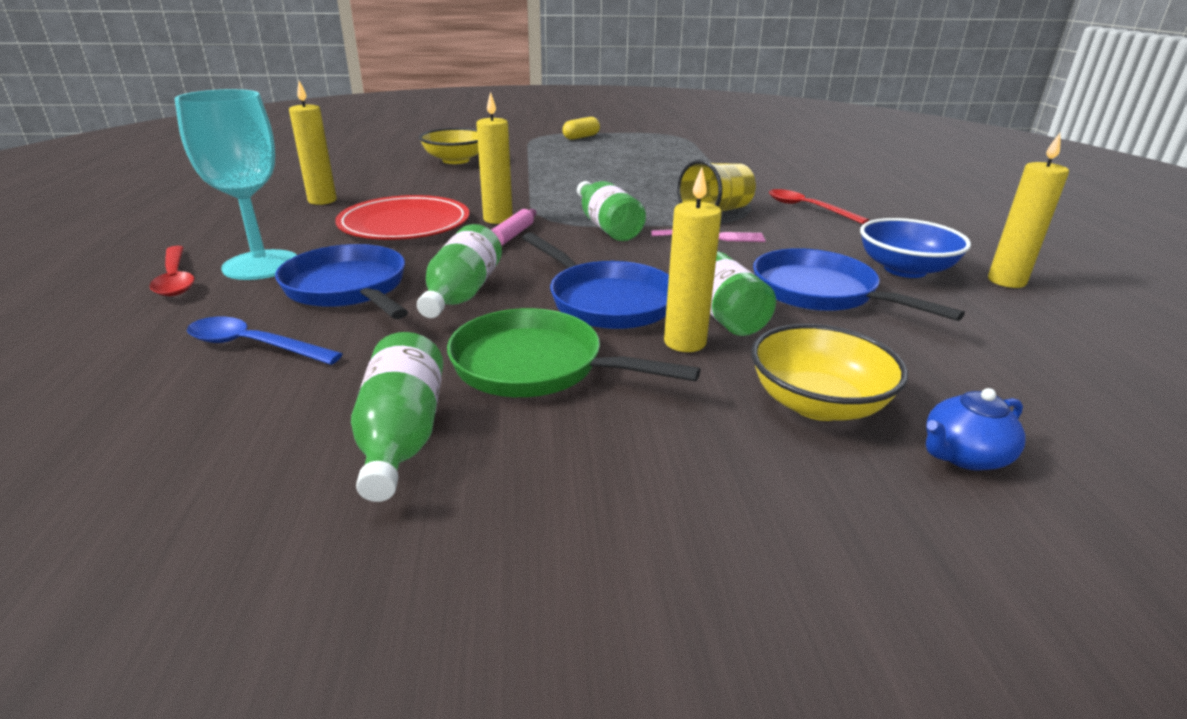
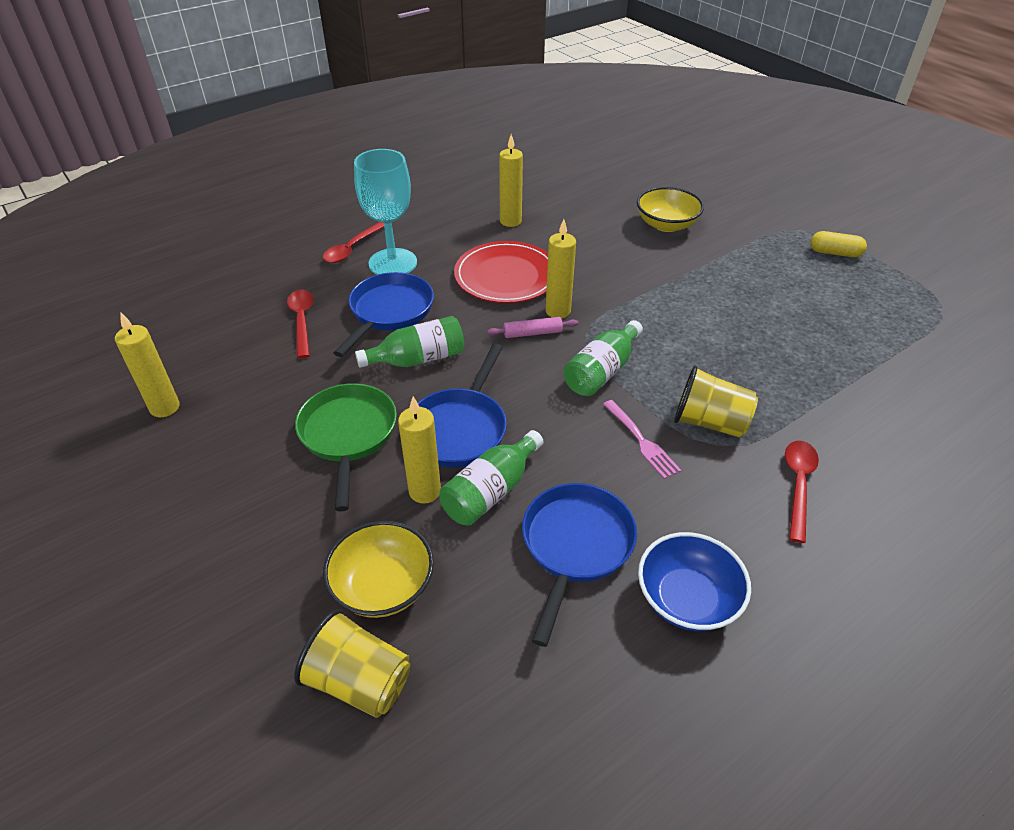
camera: 60 degrees right, 15 degrees up
blue spoon [187,317,342,365] -> red spoon [287,290,314,358]
green bottle [351,332,443,502] -> none
blue teapot [926,388,1025,471] -> yellow cup [294,609,411,718]
yellow candle [988,133,1069,288] -> yellow candle moved to [115,312,180,417]

